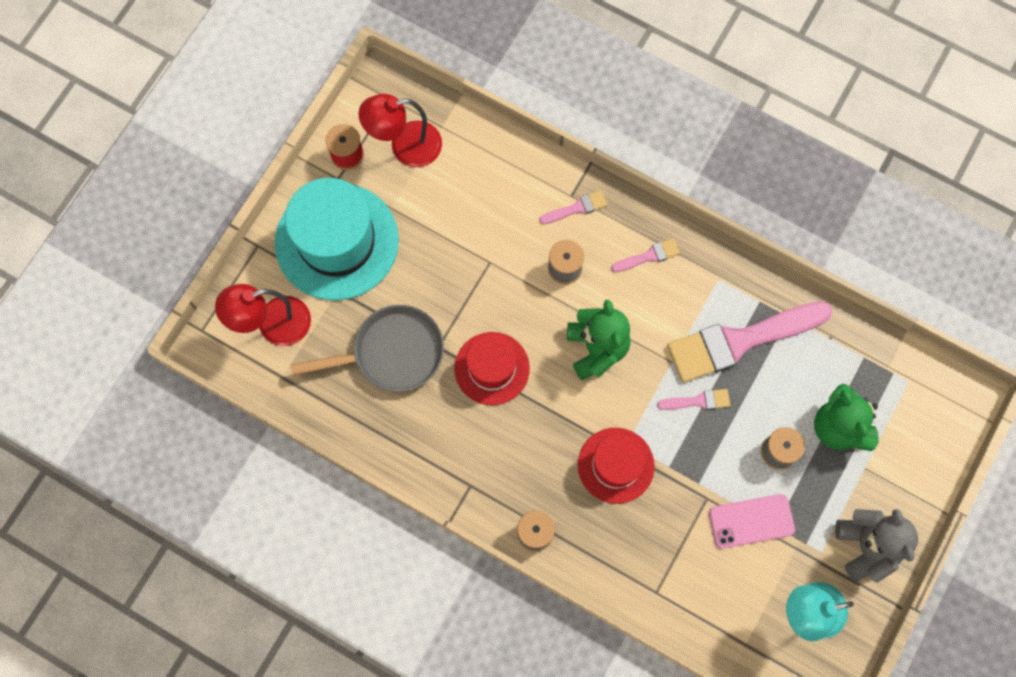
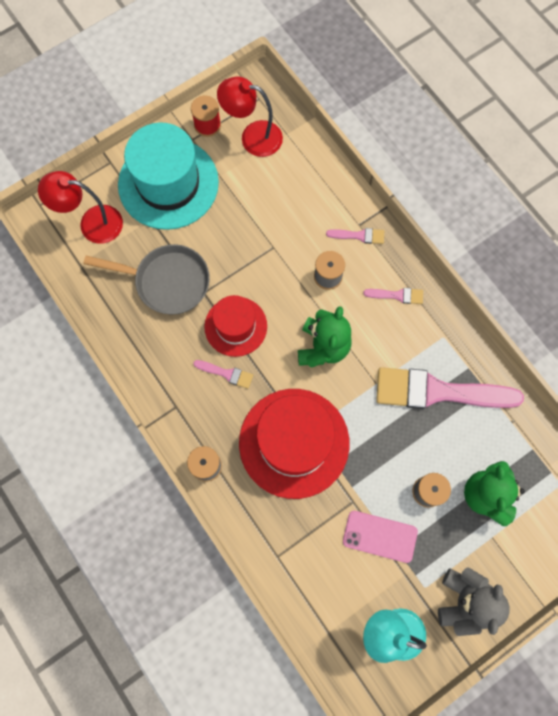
camera: 25 degrees right, 0 degrees up
red hat [578,428,655,504] -> red hat [239,389,350,499], size x1.69
pink brush [657,389,730,410] -> pink brush moved to [193,360,253,389]

